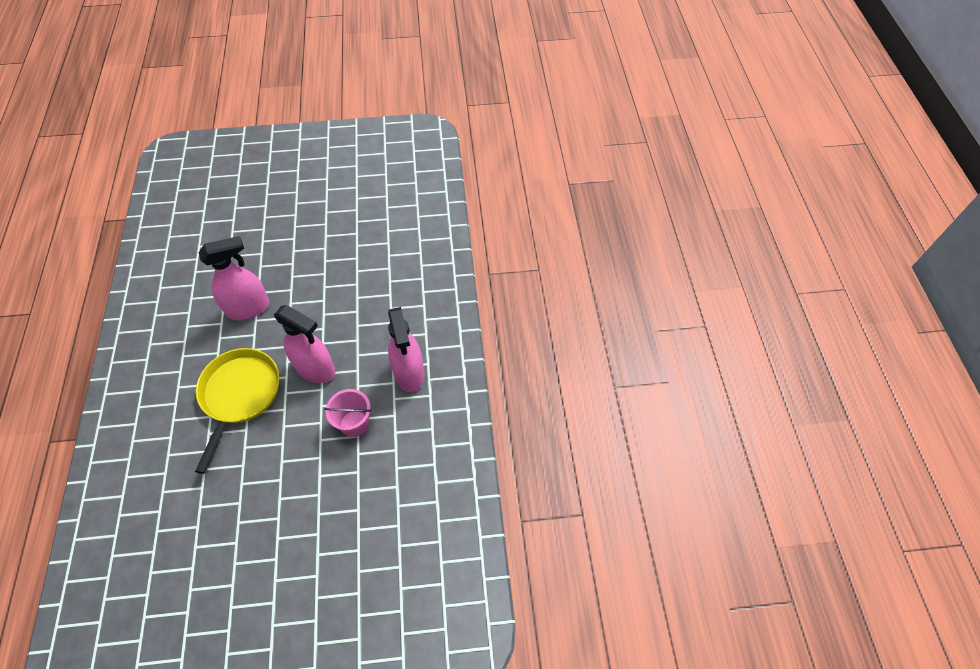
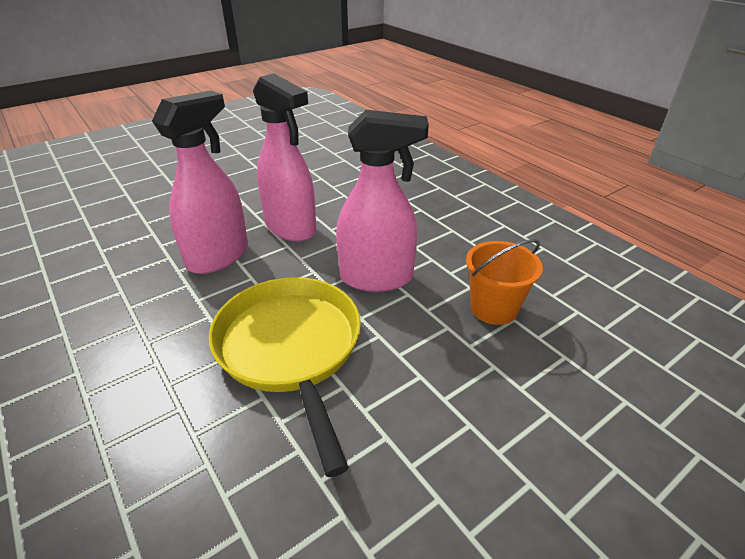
camera: 30 degrees left, 20 degrees down
pink bucket [324,389,371,437] -> orange bucket [466,239,543,325]
pink spray bottle [388,307,424,392] -> pink spray bottle moved to [253,73,316,241]

